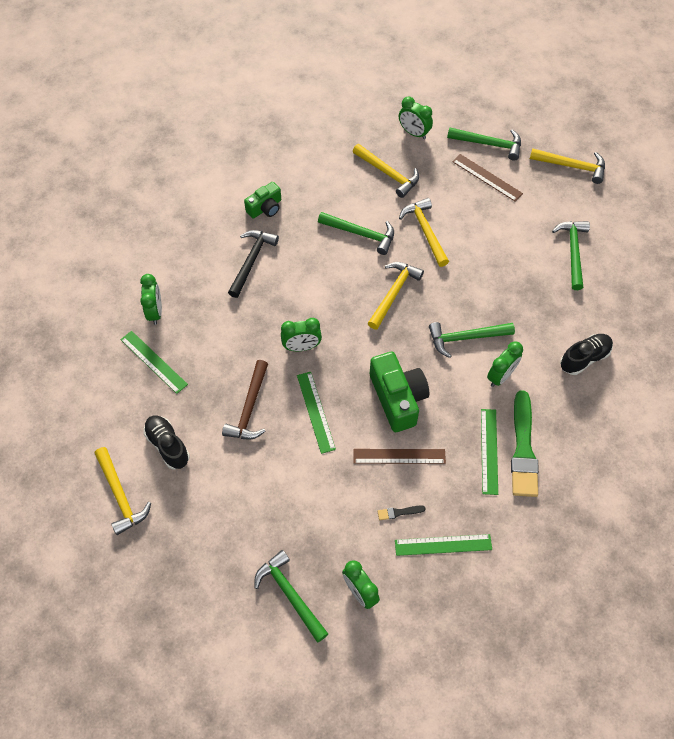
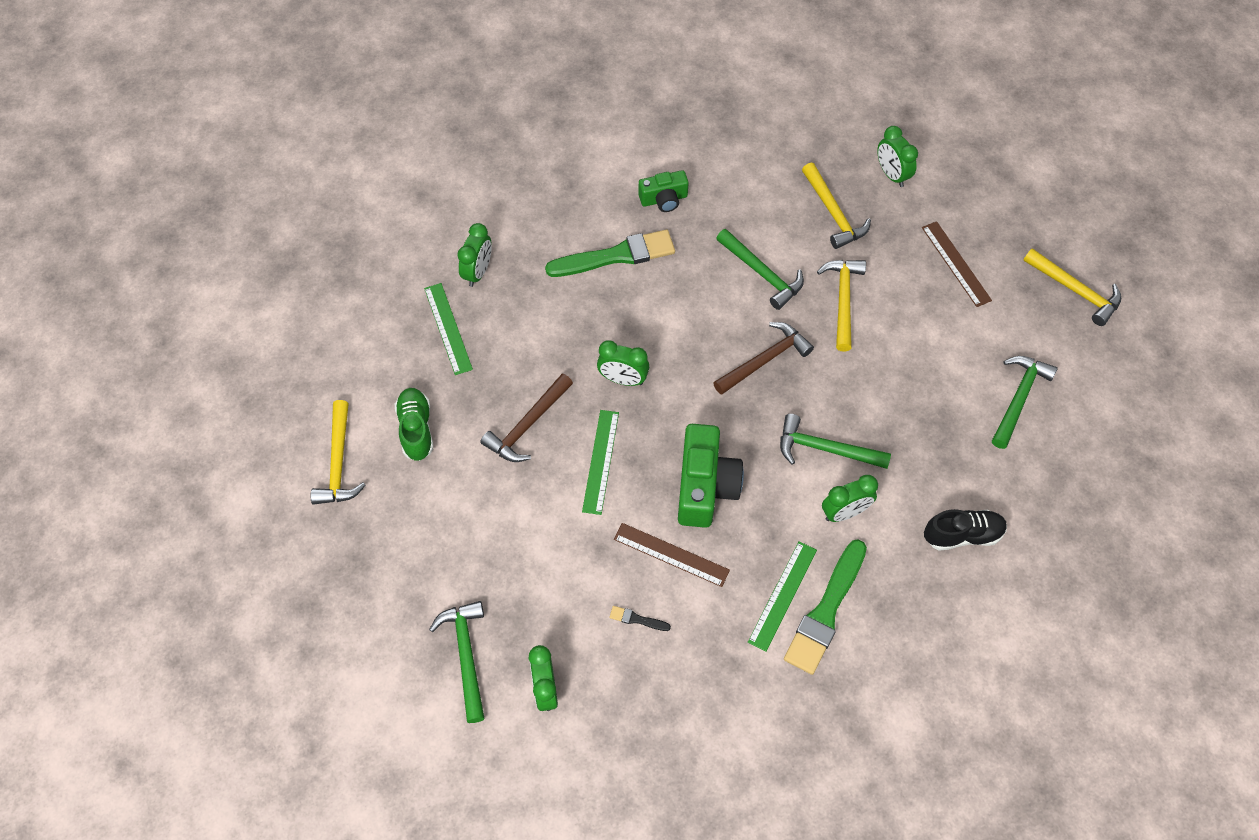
camera: 25 degrees right, 0 degrees up
black shoe [143,415,190,470] -> green shoe [395,388,433,461]
black hammer [228,230,279,298] -> green brush [545,230,675,277]
yellow hammer [368,262,424,330] -> brown hammer [713,322,814,395]
green ruler [395,534,492,556] -> none
green hammer [447,128,521,161] -> none

